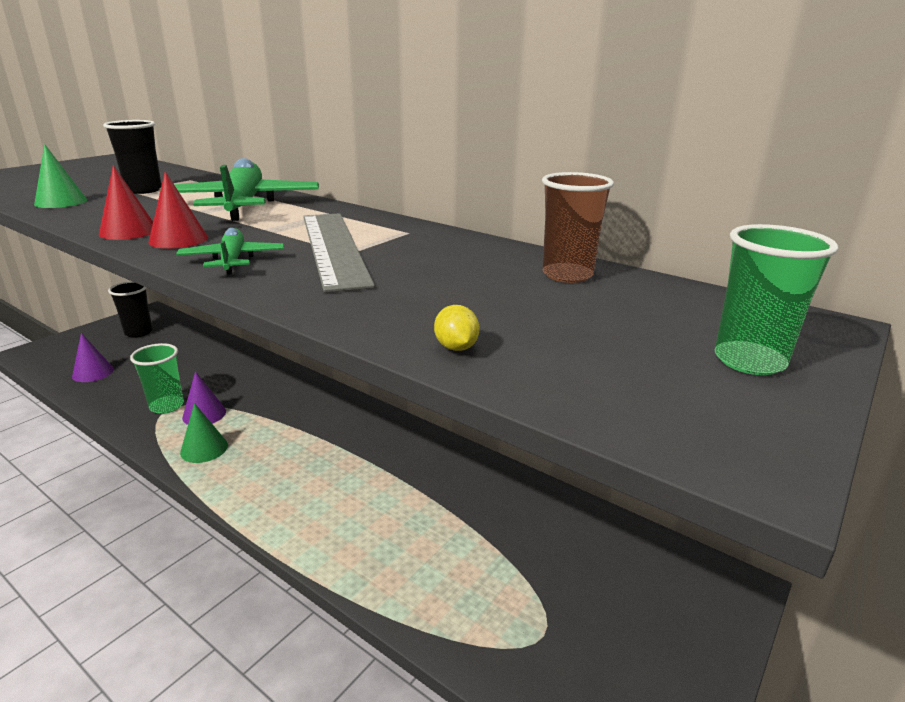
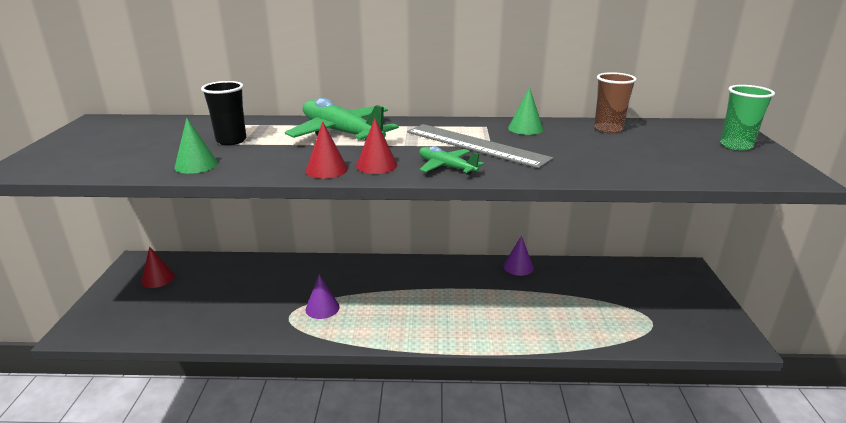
camera: 35 degrees left, 0 degrees up
purple cone [72,333,114,382] -> purple cone moved to [503,236,534,276]
black cup [108,281,153,338] -> red cone [141,247,175,288]
green cup [130,343,184,414] -> none
green cone [180,403,228,463] -> green cone moved to [508,87,544,135]
yellow lemon [434,305,479,351] -> none

